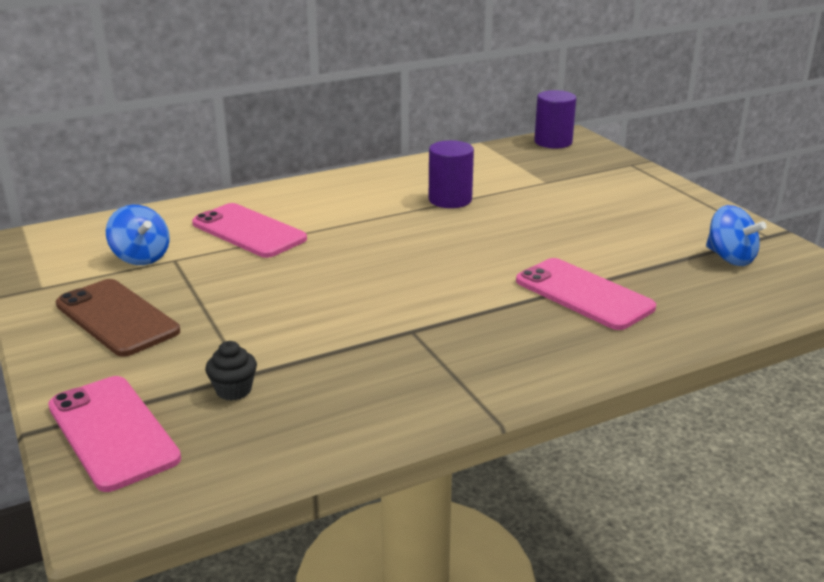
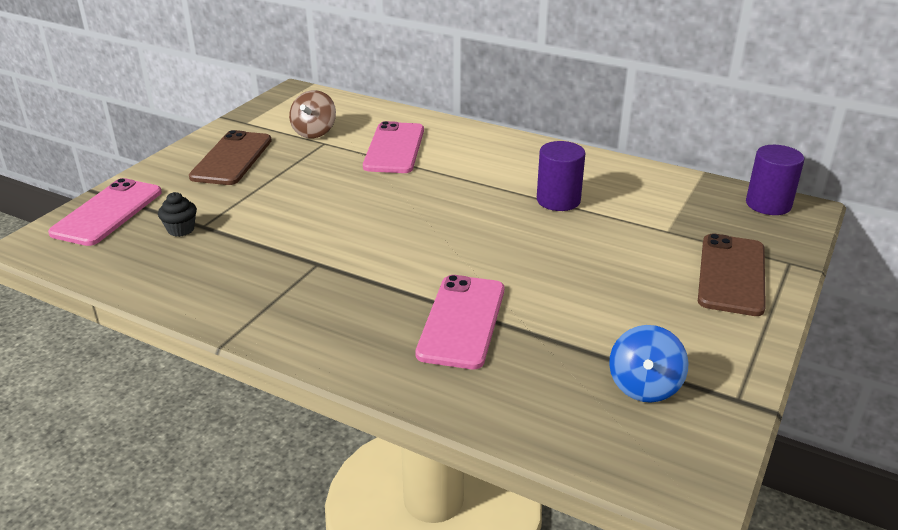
camera: 55 degrees right, 5 degrees up
blue spinning top [106,205,170,265] -> brown spinning top [289,90,336,138]
none -> brown phone [698,233,766,316]

